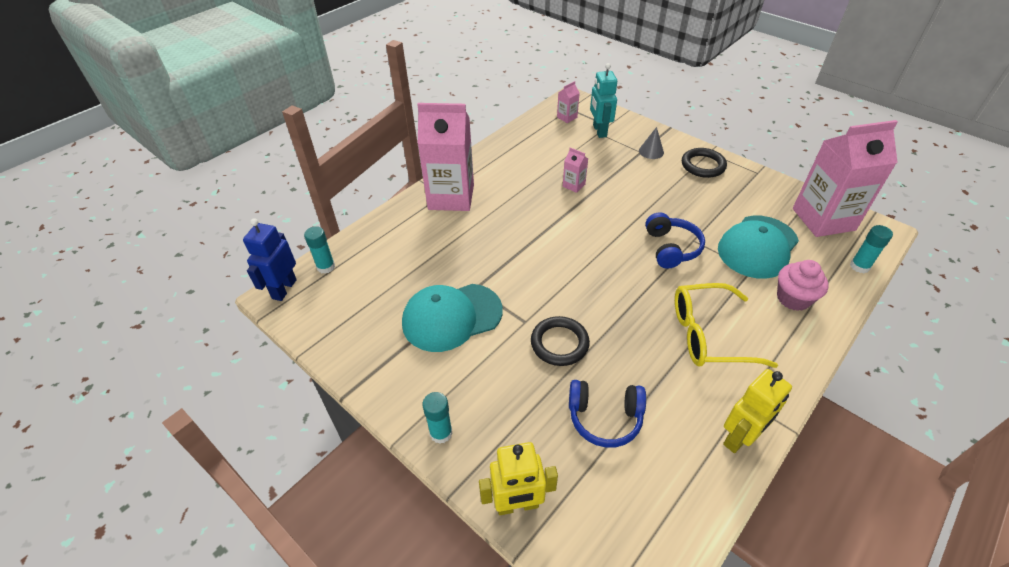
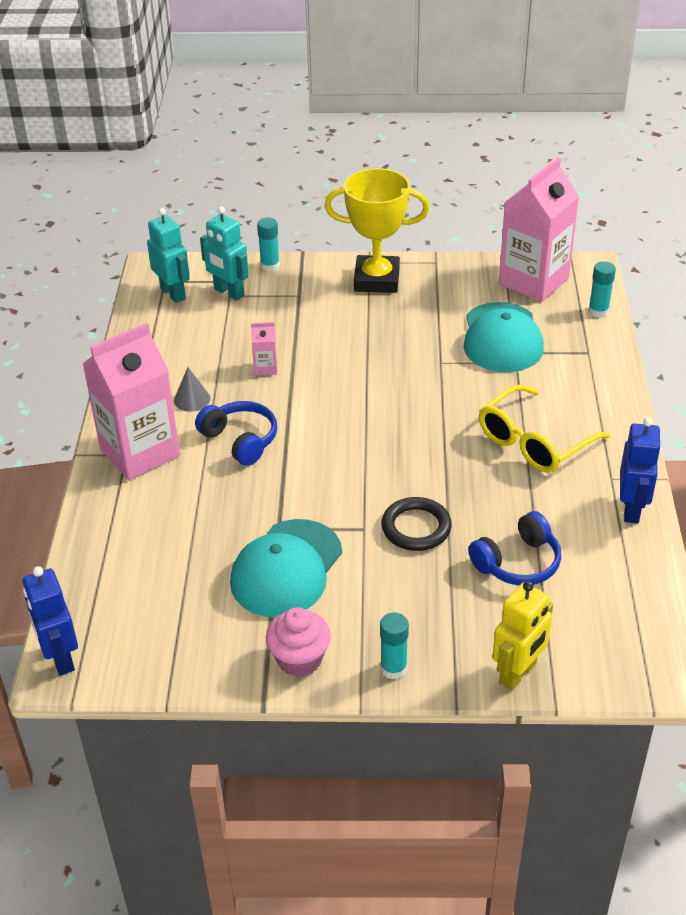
camera: 40 degrees left, 5 degrees down
turquoise glue stick [304,226,335,274] -> turquoise glue stick moved to [257,218,280,272]
pink carton [557,81,580,123] -> turquoise robot [147,208,190,303]
grey cone [639,127,664,159] -> grey cone moved to [174,367,210,412]
blue headphones [645,212,705,269] -> blue headphones moved to [195,401,277,466]
black ring [682,148,727,178] -> yellow trophy [324,168,430,293]
yellow robot [723,369,792,453] -> blue robot [620,417,661,524]
pink cupcake [777,260,829,311] -> pink cupcake moved to [266,607,331,677]

